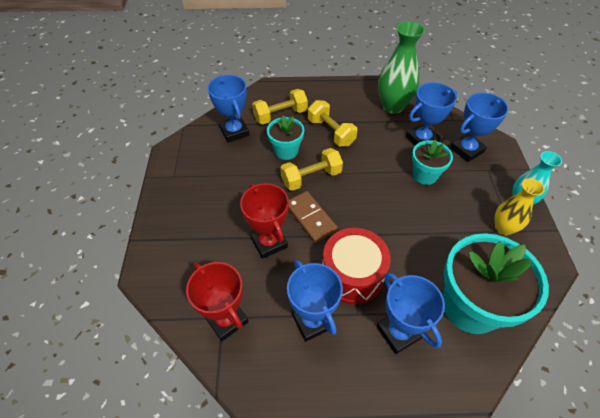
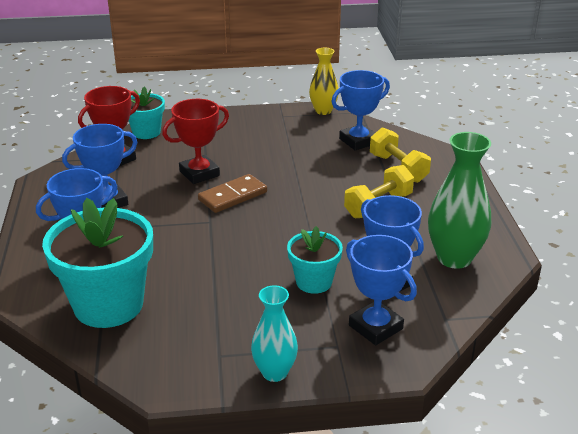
camera: 85 degrees right, 20 degrees down
turquoise flower pot [267,116,304,160] -> turquoise flower pot moved to [129,87,165,139]
yellow dumbbell [280,148,343,191] -> none
red drum [322,228,391,304] -> none
yellow vase [495,178,545,236] -> yellow vase moved to [309,48,338,115]

